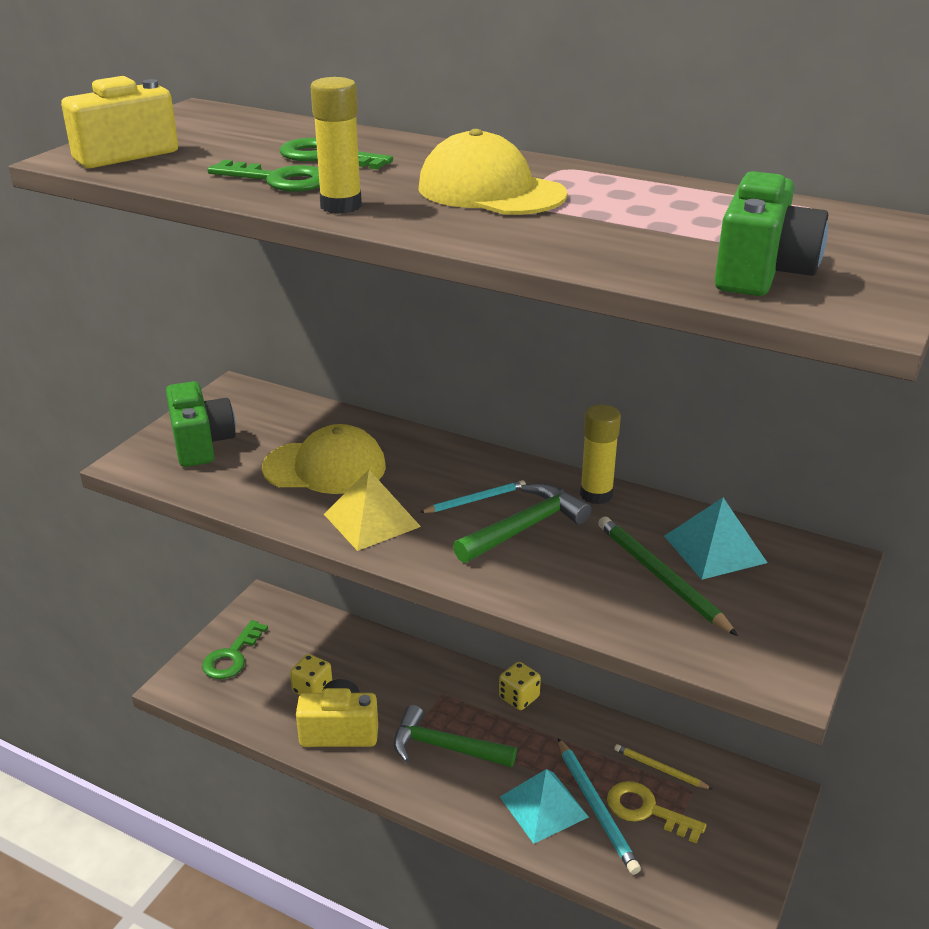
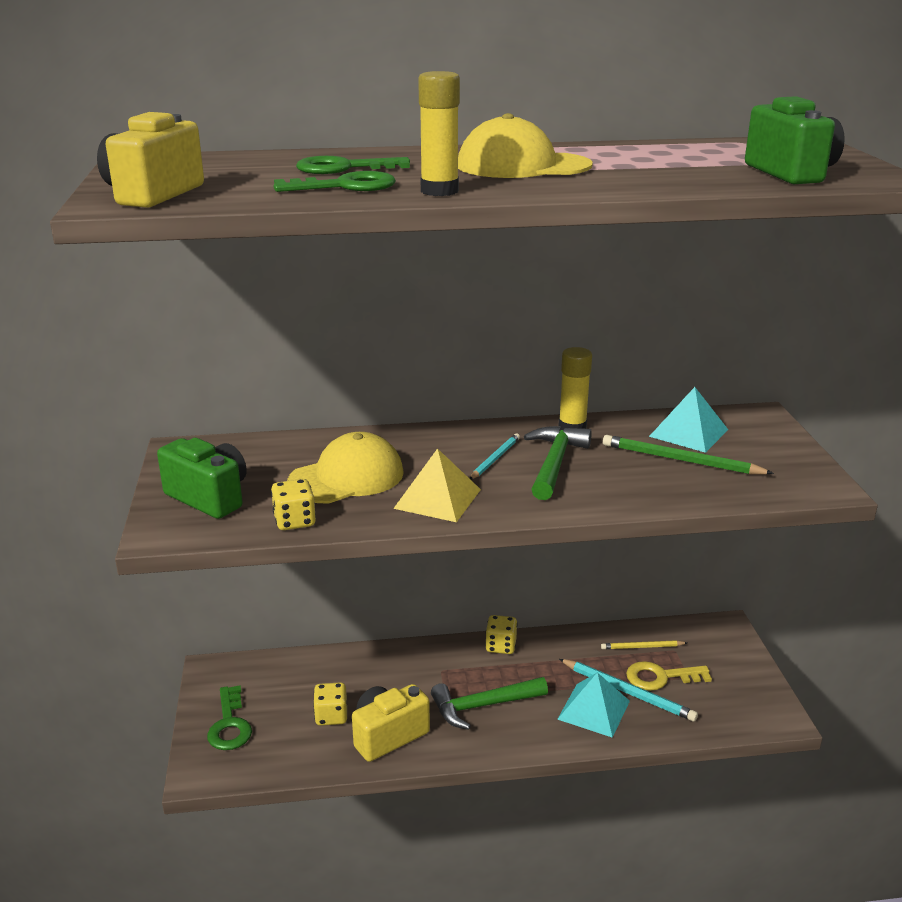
camera: 35 degrees left, 5 degrees down
none -> yellow dice [271,479,316,530]

